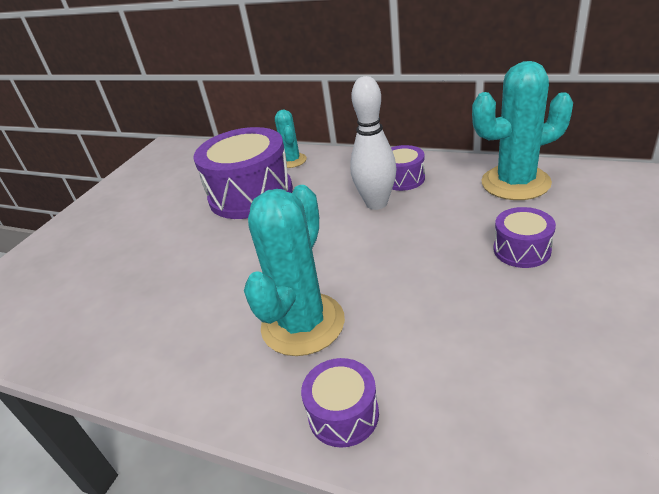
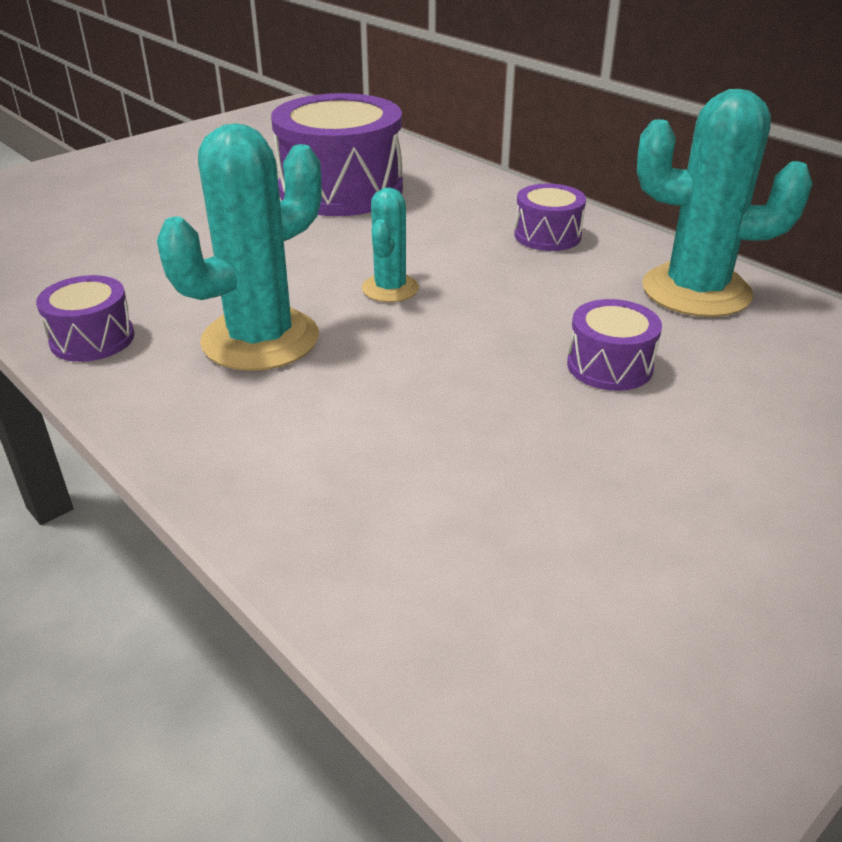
camera: 20 degrees right, 0 degrees up
turquoise cactus [275,110,307,168] -> turquoise cactus moved to [362,187,419,302]
purple drum [301,358,379,448] -> purple drum moved to [36,275,134,362]
white bowling pin [350,76,397,210] -> none

